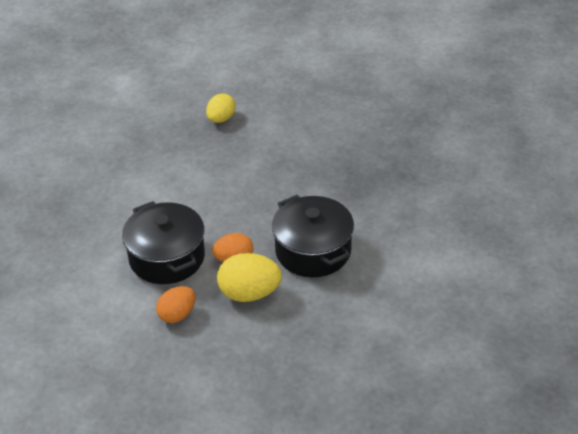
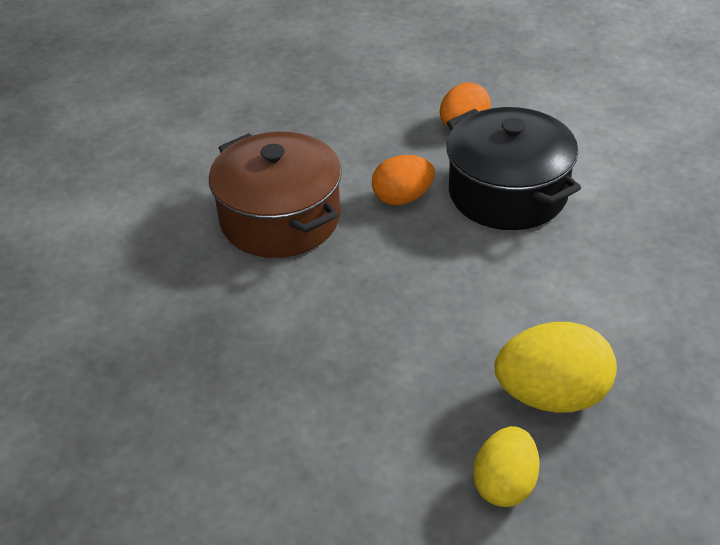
camera: 175 degrees right, 0 degrees up
yellow egg [217,253,282,302] -> yellow egg moved to [495,322,617,413]
black pot [272,195,354,277] -> brown pot [209,132,342,258]

